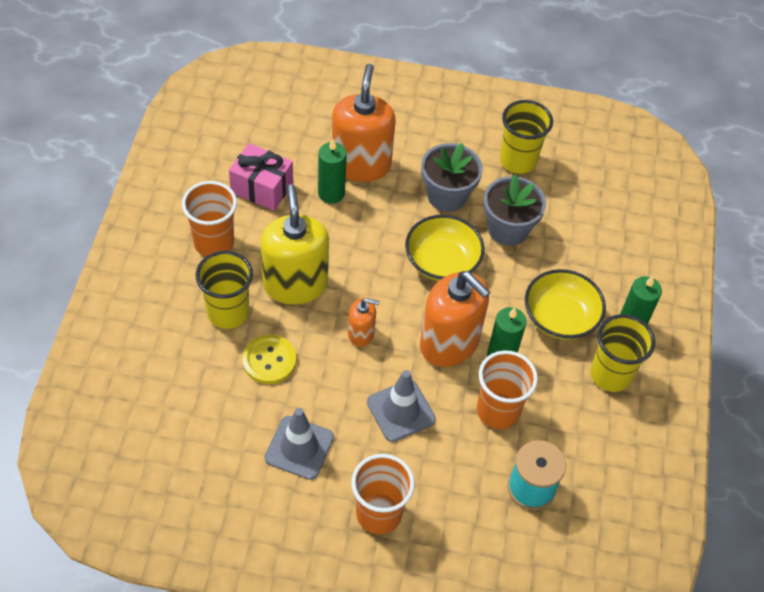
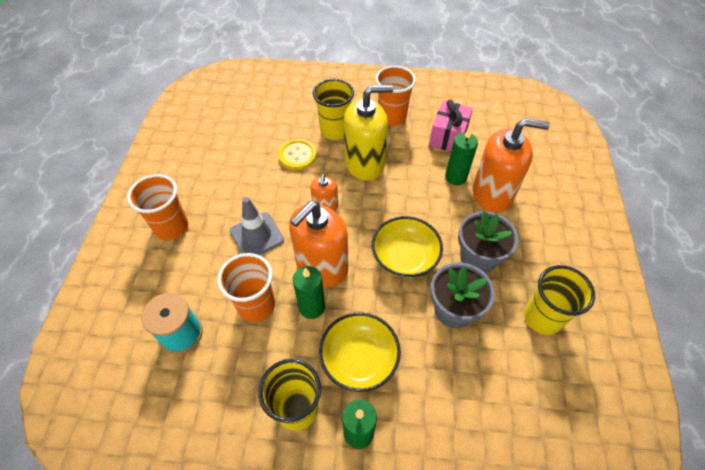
camera: 90 degrees right, 0 degrees up
grey traffic cone [265,408,334,480] -> none

